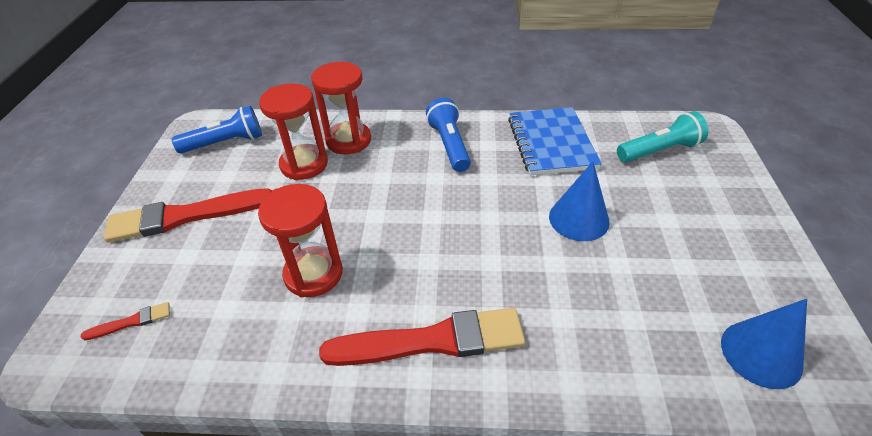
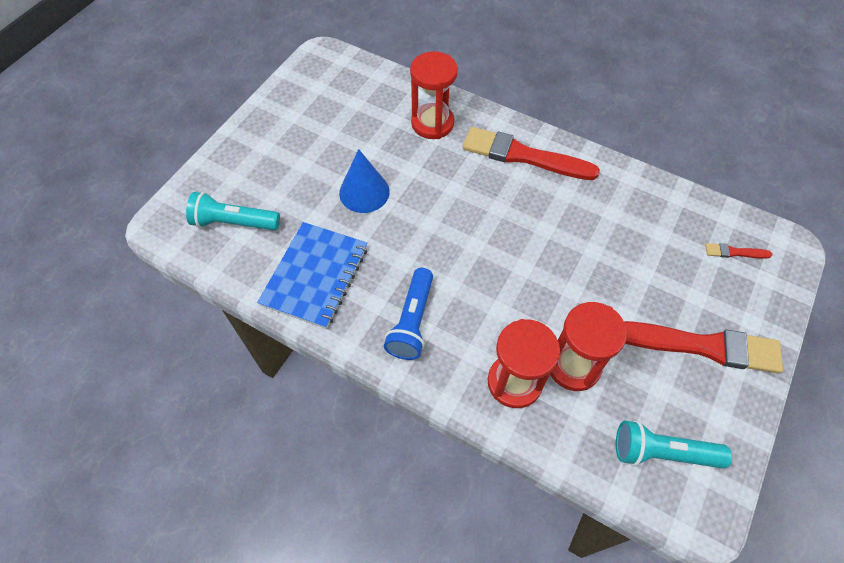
camera: 155 degrees left, 15 degrees up
blue flashlight [172,106,262,153] -> turquoise flashlight [616,420,732,469]
red hourglass [258,184,343,297] -> red hourglass moved to [410,52,458,139]
blue cone [721,299,807,389] -> none

